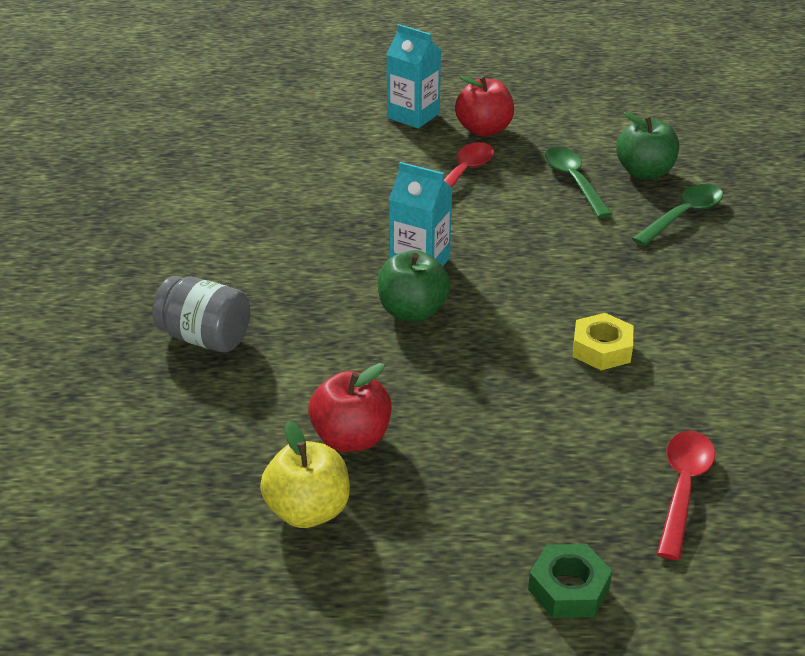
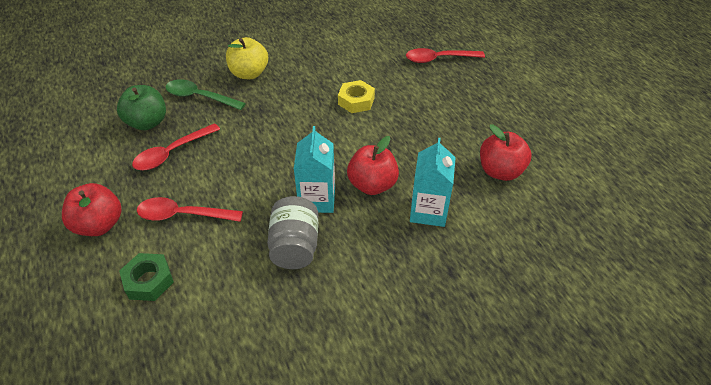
camera: 115 degrees left, 10 degrees up
grey jar [152,276,250,352] -> grey jar moved to [267,196,318,269]
yellow apple [260,421,350,528] -> yellow apple moved to [226,37,268,79]
green apple [378,250,451,322] -> red apple [347,136,399,195]
turquoise carton [386,24,441,129] -> turquoise carton moved to [410,138,456,227]
green nut [528,544,612,618] -> green nut moved to [119,253,174,301]
green spoon [544,147,612,218] -> red spoon [132,123,220,170]

